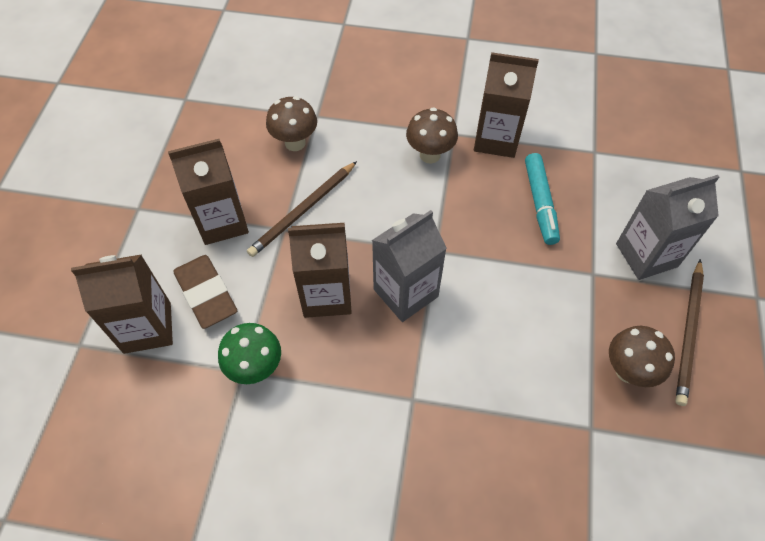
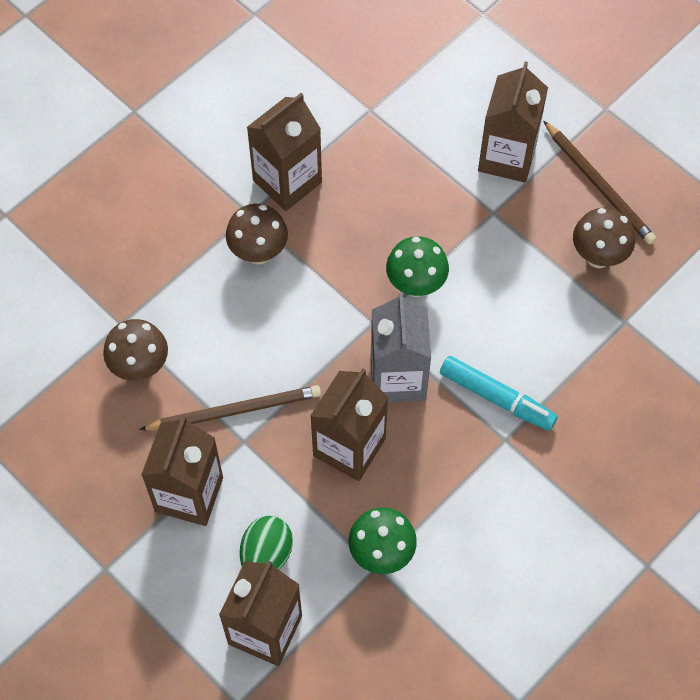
camera: 55 degrees left, 5 degrees up
brown eraser [173,255,237,329] -> green egg [240,516,293,570]
brown pencil [247,161,357,257] -> brown pencil turned 90 degrees counterclockwise [139,385,321,431]
turquoise marker [525,153,560,245] -> turquoise marker moved to [440,356,558,431]
grey carton [616,175,719,280] -> brown carton [478,62,548,183]
none -> green mushroom [386,236,449,297]

